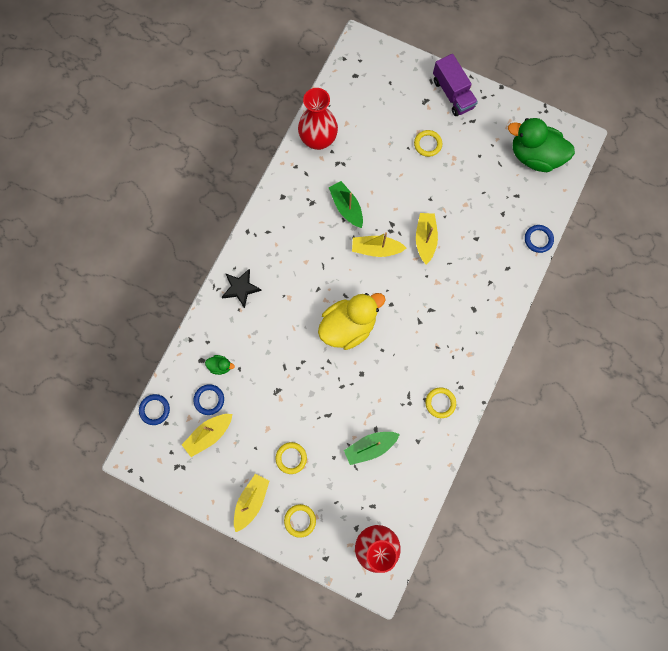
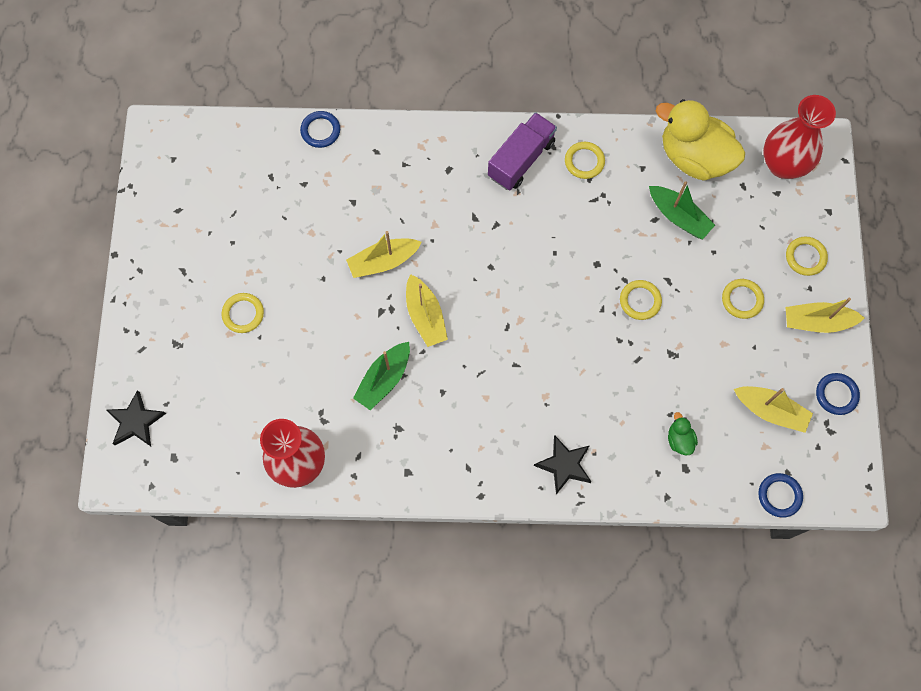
camera: 115 degrees left, 5 degrees down
blue ring [193,384,224,415] -> blue ring moved to [816,373,860,415]
yellow duck [318,293,386,350] -> yellow duck moved to [656,99,745,181]
purple truck [433,54,478,116] -> purple truck moved to [488,112,557,190]
green duck [508,118,575,172] -> none
none -> black star [107,390,166,446]
none -> yellow ring [620,280,662,320]

